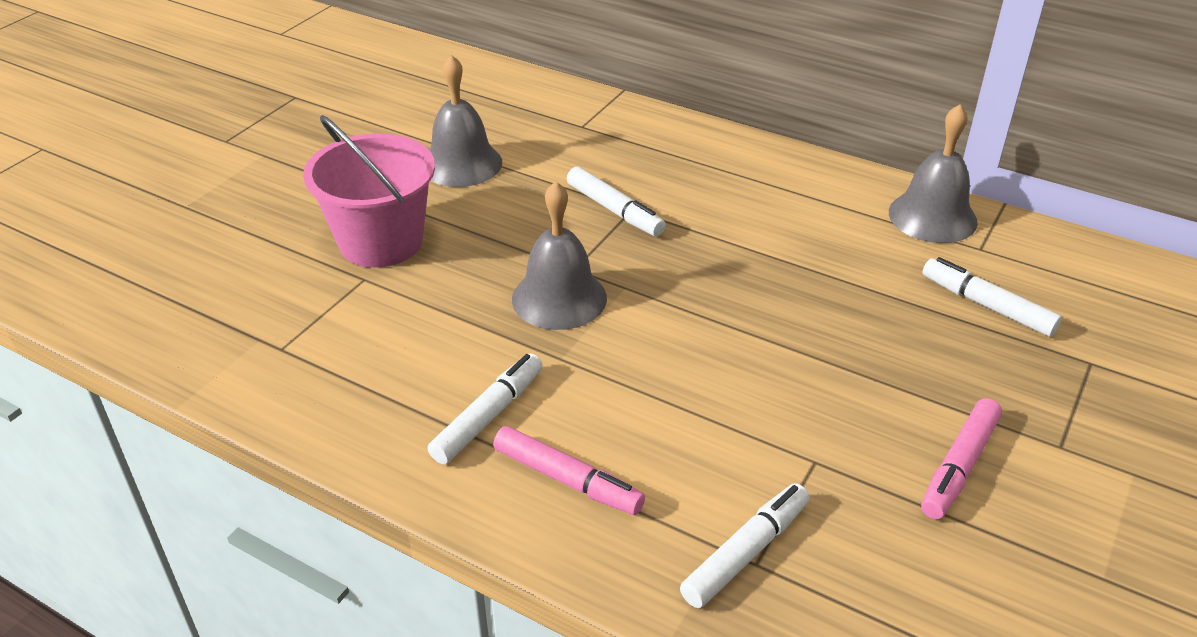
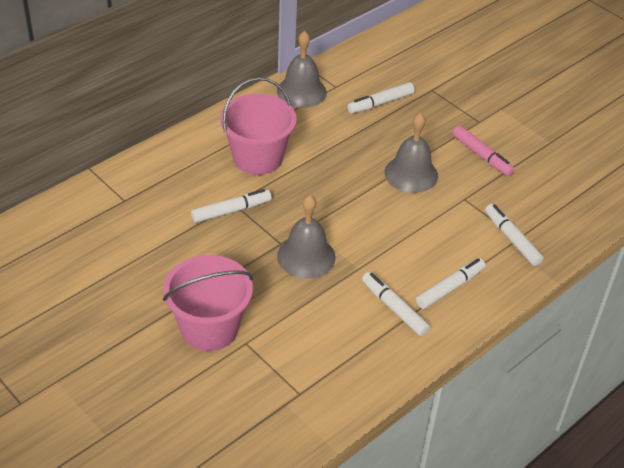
camera: 75 degrees left, 5 degrees up
grey bell [429,55,502,187] -> grey bell moved to [384,113,438,193]
pink marker [493,426,645,515] -> white marker [416,258,486,309]
none -> pink bucket [220,77,297,175]

